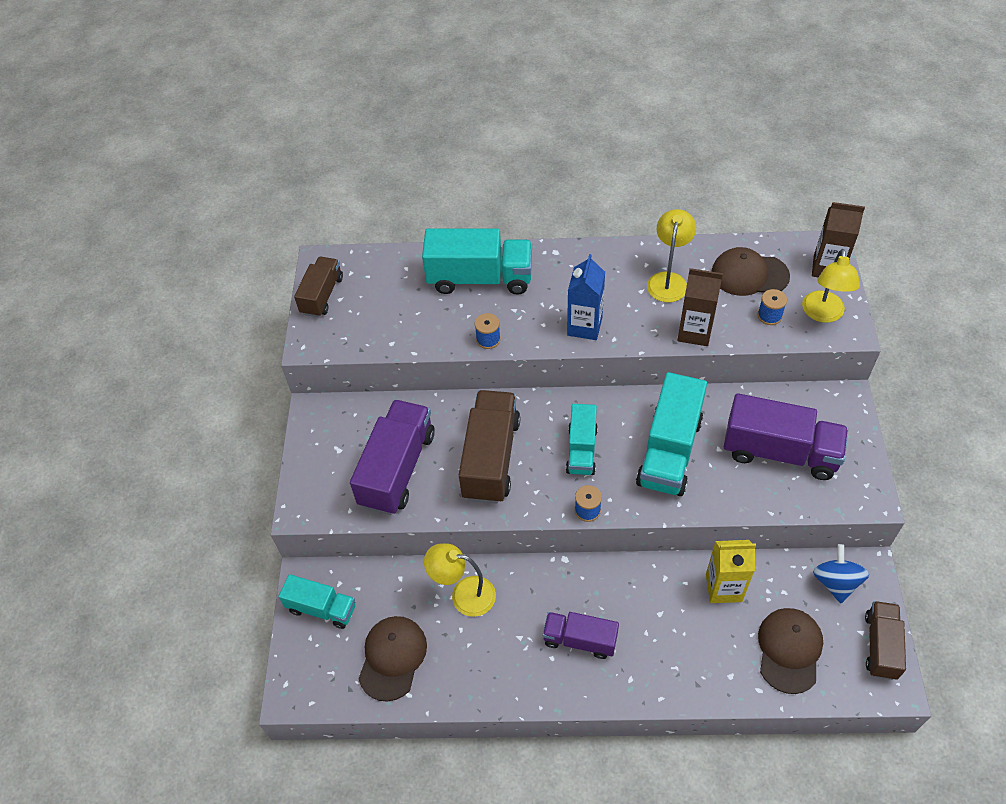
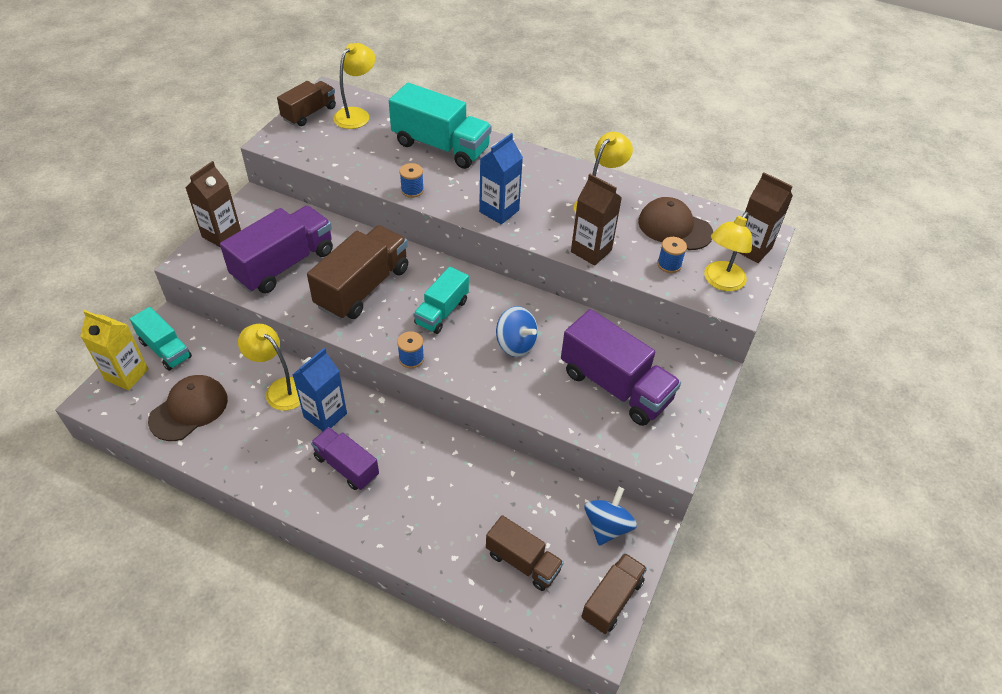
camera: 20 degrees right, 5 degrees down
turquoise truck [636,372,707,496] -> blue spinning top [496,306,538,357]
yellow carton [706,540,756,603] -> yellow carton moved to [80,310,148,390]
brown cap [758,608,823,694] -> brown truck [486,515,564,591]
none -> brown carton [186,161,241,247]
none -> blue carton [292,348,347,431]
none -> yellow lamp [333,43,375,129]

